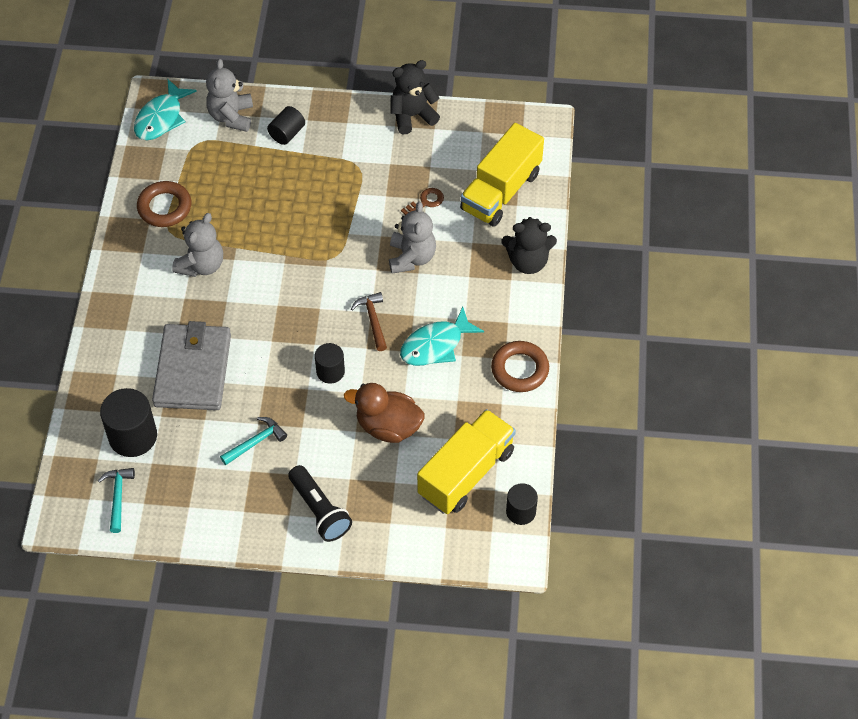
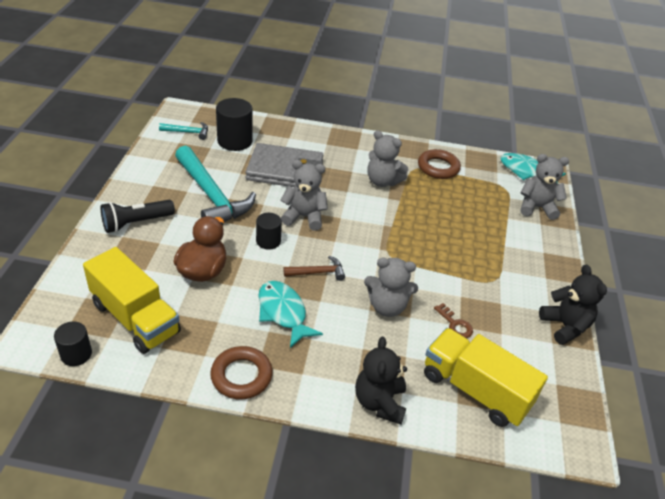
camera: 90 degrees right, 15 degrees down
turquoise hammer [220,417,287,465] -> turquoise hammer [175,145,256,222], size x2.16
black cylinder [267,106,305,145] -> none
none -> grey teddy bear [281,160,328,231]

